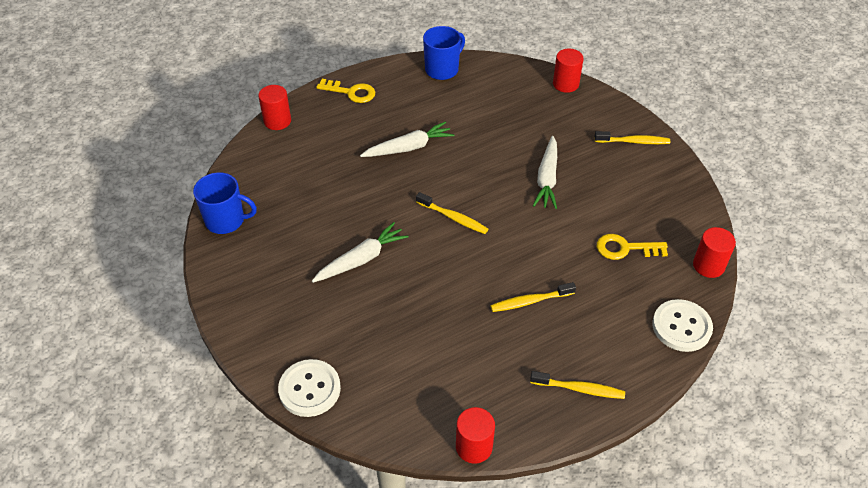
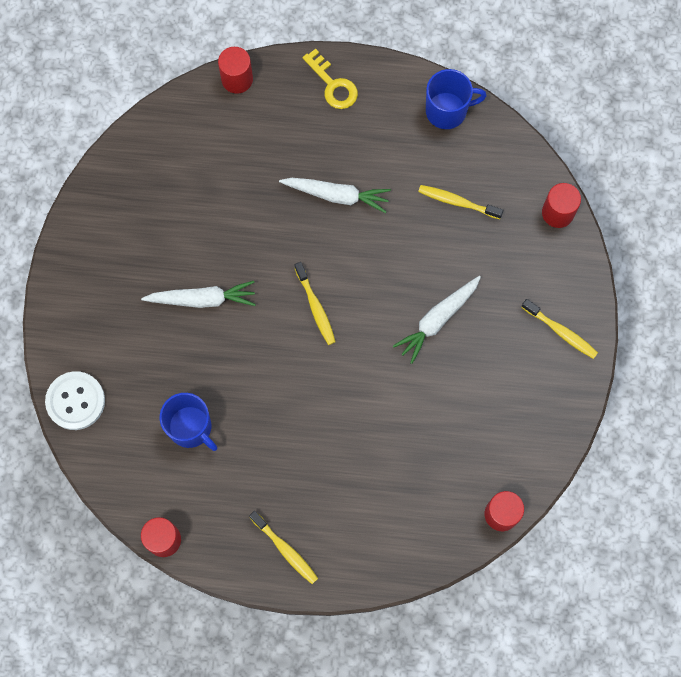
camera: 35 degrees right, 25 degrees up
blue mug [193,172,257,234] -> blue mug moved to [160,393,218,451]
yellow toothbrush [490,282,576,312] -> yellow toothbrush moved to [418,185,503,219]
yellow key [597,234,668,260] -> none
white button [652,299,713,352] -> none

